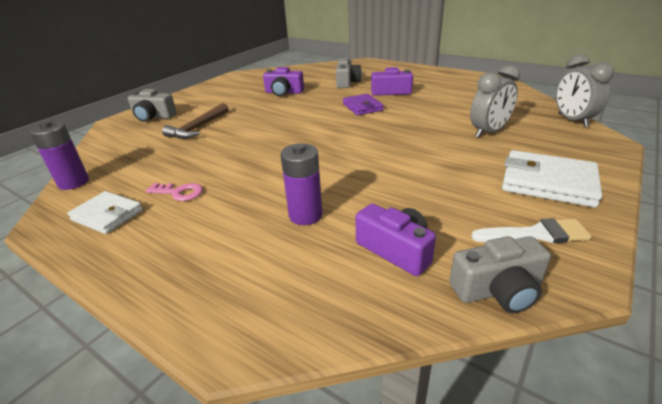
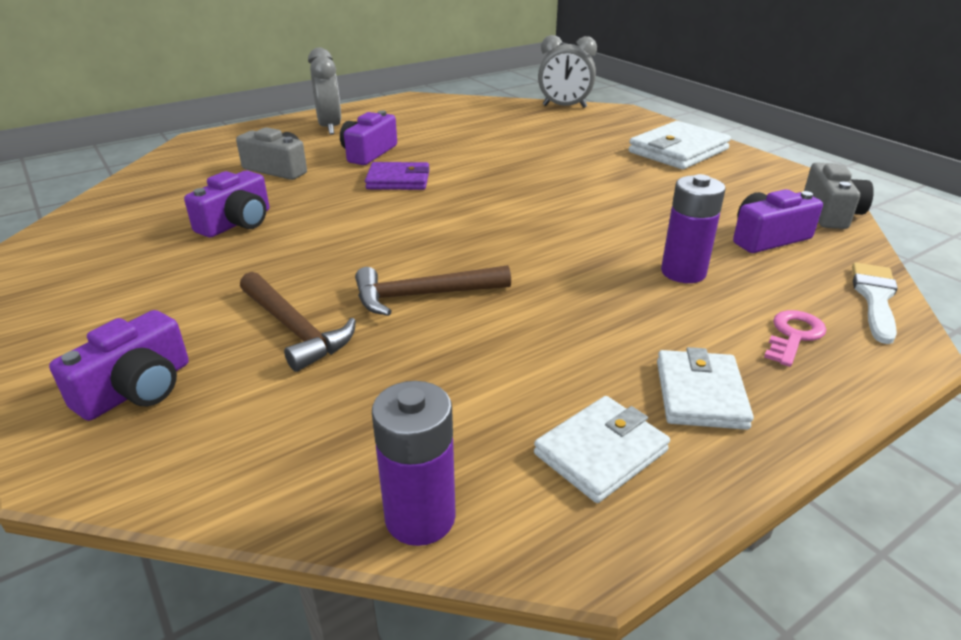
camera: 70 degrees left, 0 degrees up
grey camera [128,89,177,122] -> purple camera [49,310,189,421]
pink key [146,183,203,201] -> pink key moved to [764,310,826,367]
grey clock [470,65,520,138] -> grey clock moved to [308,47,341,135]
white brush [471,218,592,243] -> white brush moved to [852,262,898,344]
none -> brown hammer [355,265,511,316]
none -> white wallet [657,347,754,430]

